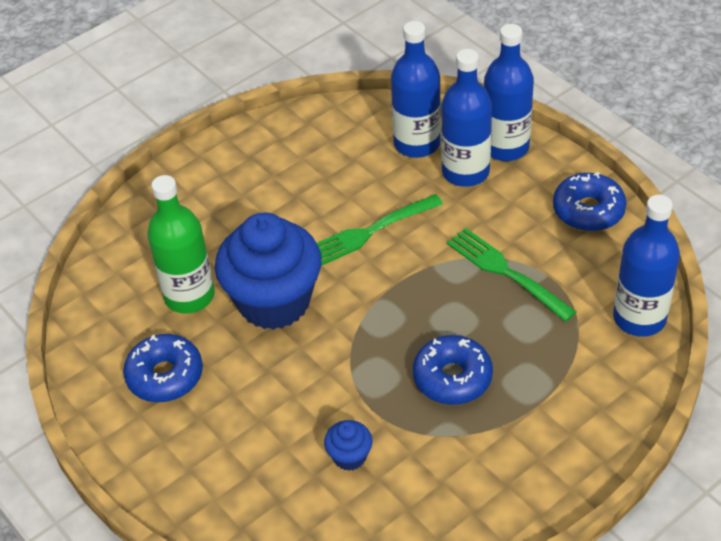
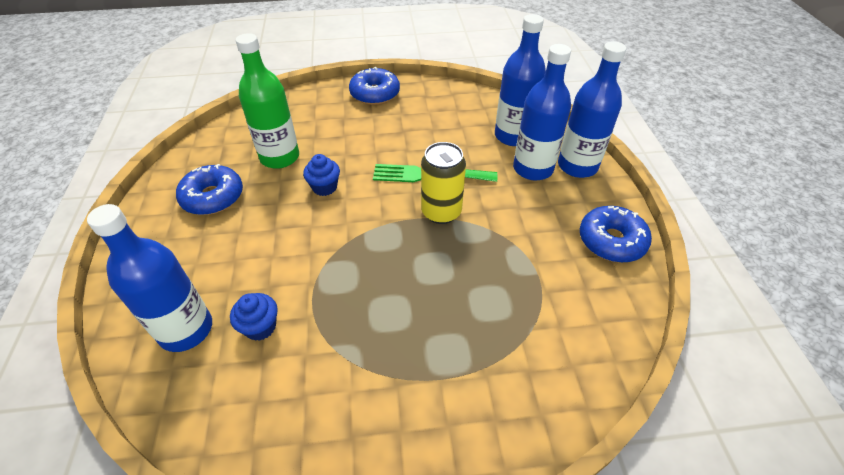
camera: 30 degrees right, 0 degrees up
blue cupcake [215,213,322,330] -> blue cupcake [303,154,340,196], size x0.42
blue donut [413,335,493,405] -> blue donut moved to [349,67,400,105]
green fork [447,228,576,322] -> none
blue bottle [613,195,680,337] -> blue bottle moved to [87,204,212,352]
none -> yellow can [421,142,466,224]

